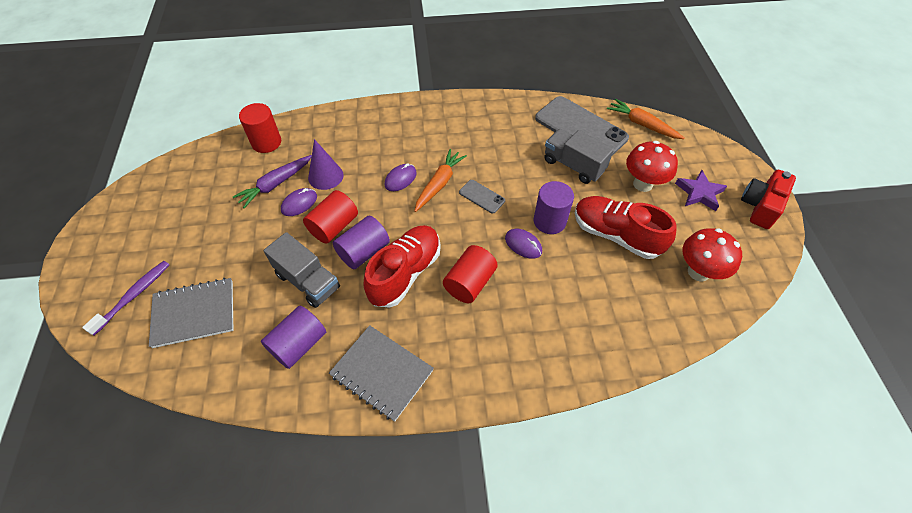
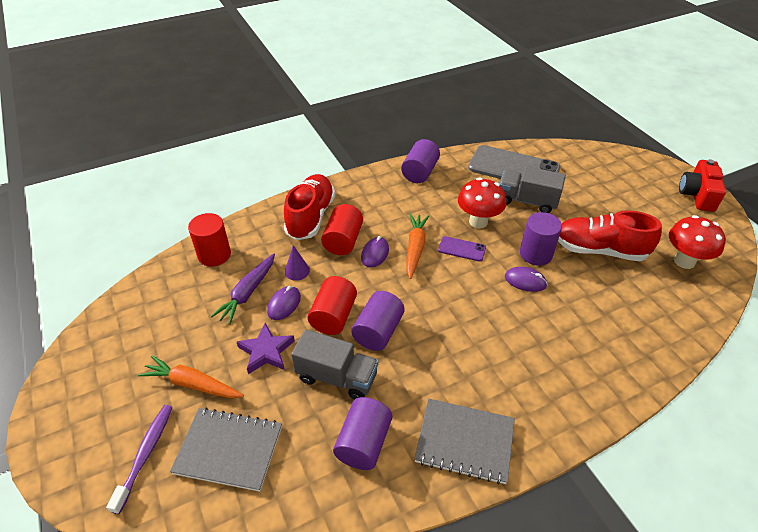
camera: 20 degrees left, 10 degrees down
grey notebook [149,278,233,348] -> grey notebook turned 45 degrees clockwise [170,408,282,492]
purple cone [308,139,343,190] -> purple cone [285,245,310,281], size x0.66
red shoe [364,225,441,308] -> red shoe moved to [284,174,335,240]
red cylinder [443,245,498,303] -> red cylinder moved to [321,204,363,255]
grey phone [459,180,505,213] -> purple phone [438,236,486,262]
orange carrot [607,99,684,139] -> orange carrot moved to [138,356,244,398]
red mushroom [626,141,678,192] -> red mushroom moved to [458,178,506,229]
purple star [675,170,727,211] -> purple star moved to [237,323,295,374]
none -> purple cylinder [401,139,440,183]

